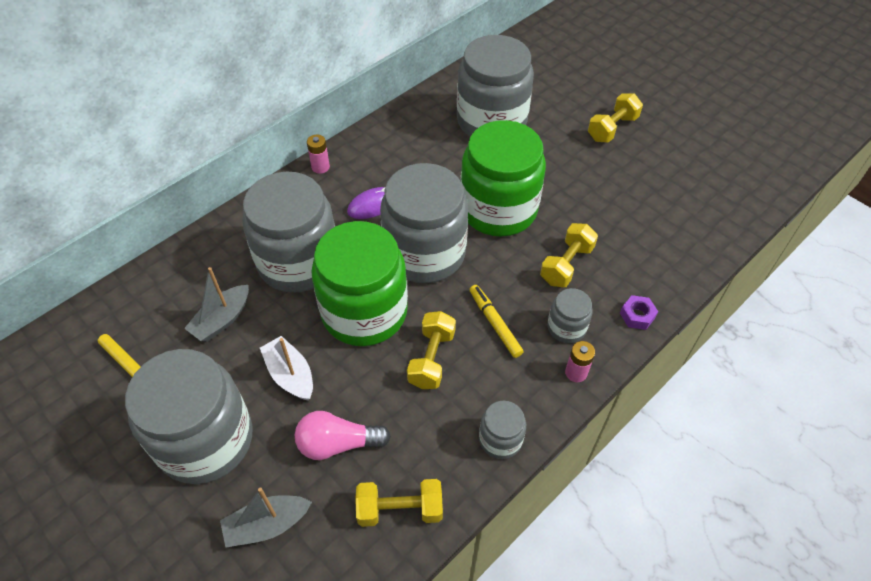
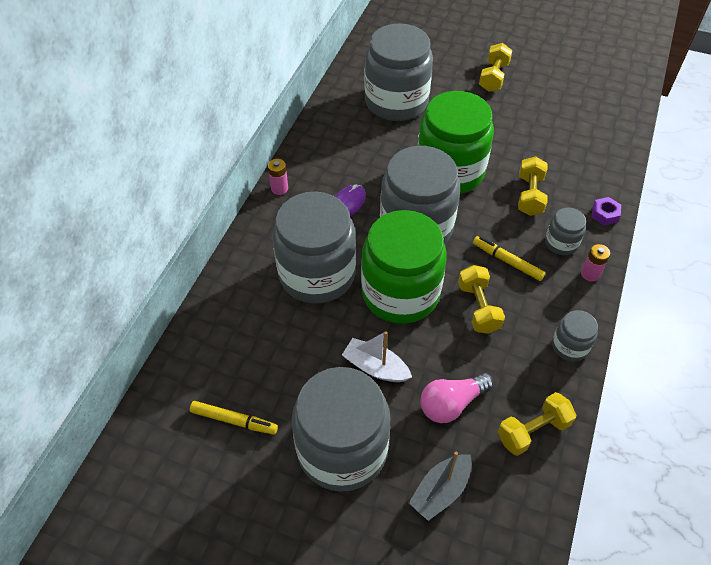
camera: 25 degrees left, 0 degrees up
grey boat [184,267,249,342] -> none

